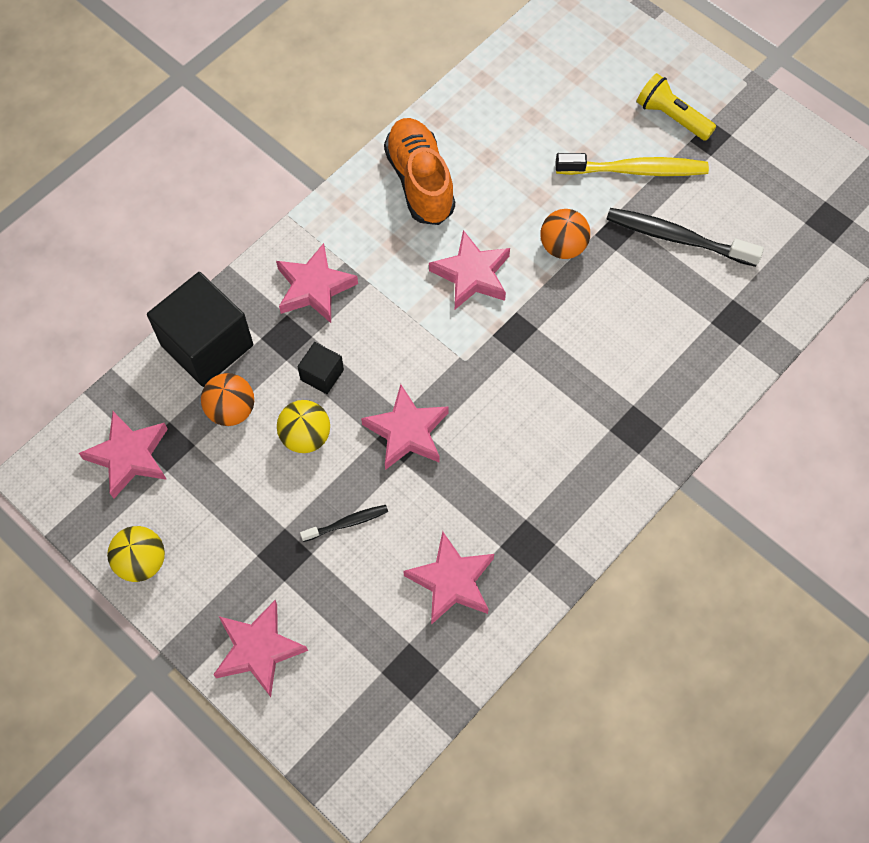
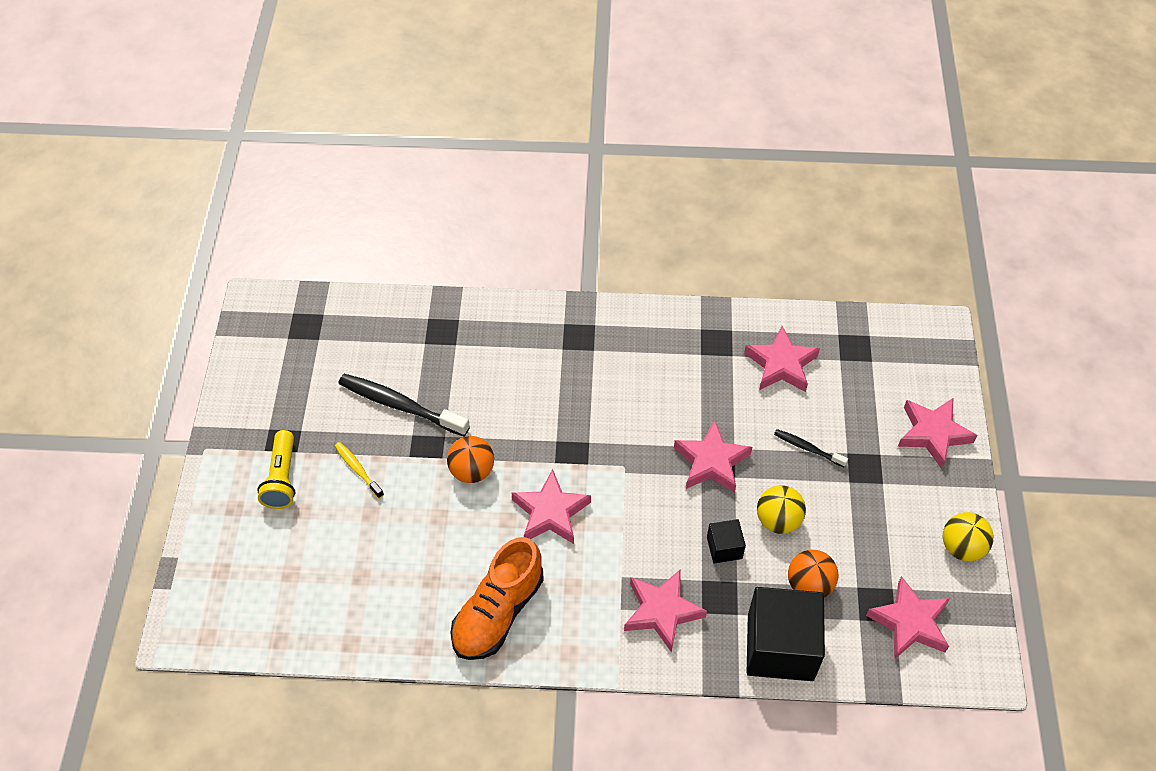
camera: 130 degrees left, 10 degrees down
yellow toothbrush [555,153,709,176] -> yellow toothbrush [335,442,384,499], size x0.52
black toothbrush [606,208,764,267] -> black toothbrush turned 135 degrees clockwise [338,374,470,436]

